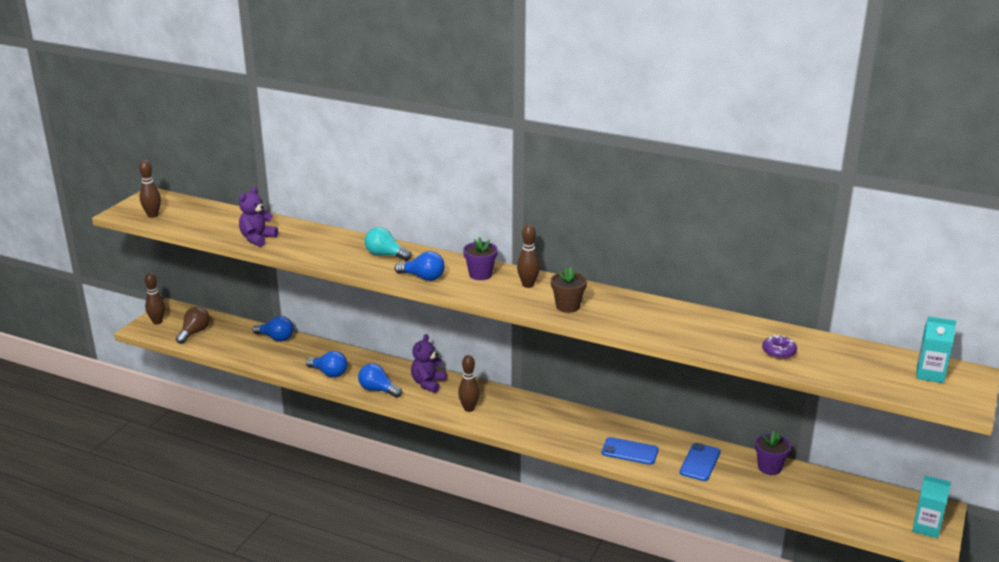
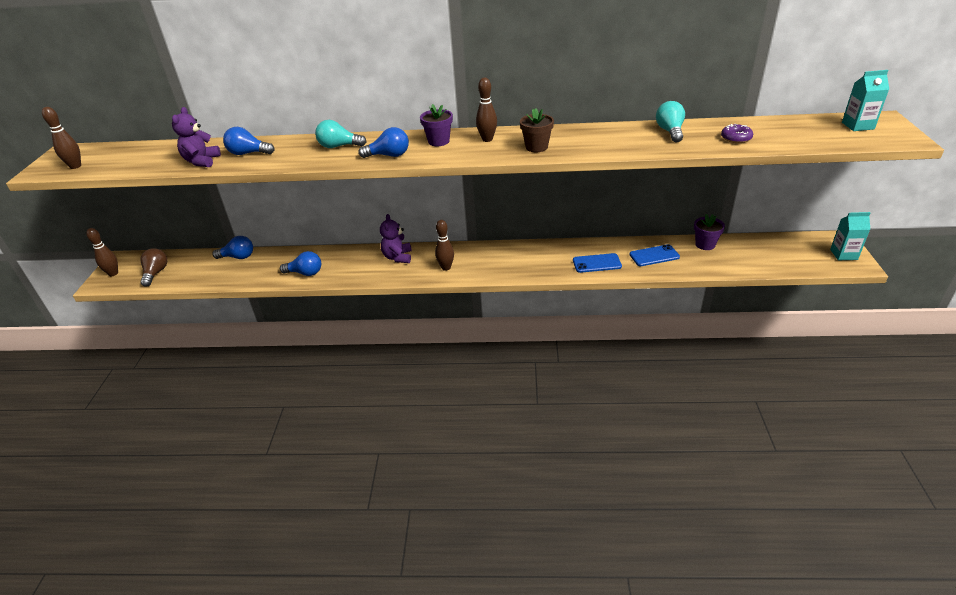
camera: 20 degrees left, 10 degrees up
blue light bulb [358,363,402,398] -> blue light bulb moved to [223,127,274,155]
blue phone [680,443,721,481] -> blue phone turned 75 degrees clockwise [629,244,680,266]
none -> turquoise light bulb [656,101,685,142]

